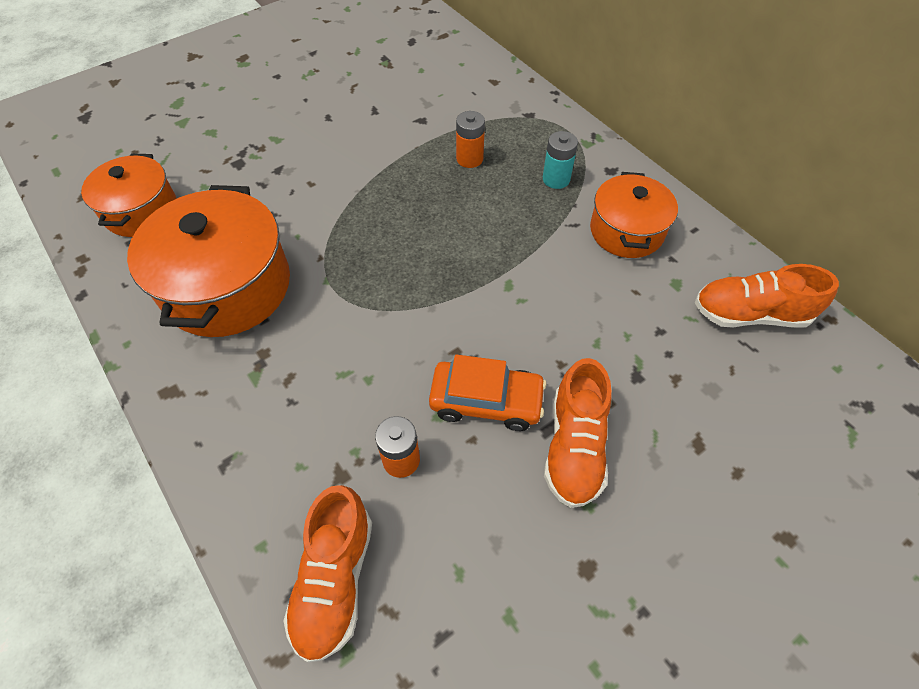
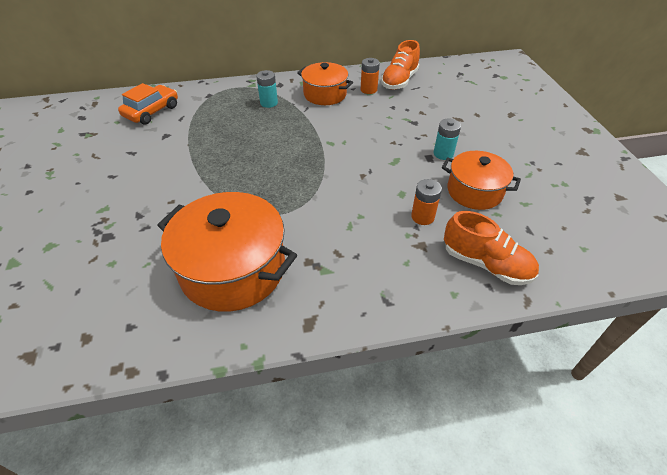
camera: 65 degrees left, 10 degrees down
orange pot [81,154,177,237] -> orange pot moved to [442,151,521,210]
orange car [429,354,547,431] -> orange car moved to [118,83,178,125]
orange battery [456,111,485,168] -> orange battery moved to [361,58,380,94]
orange shoe [544,358,612,508] -> turquoise battery [434,119,461,160]

